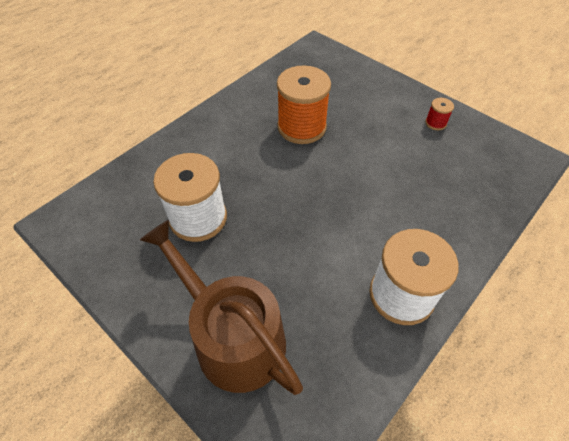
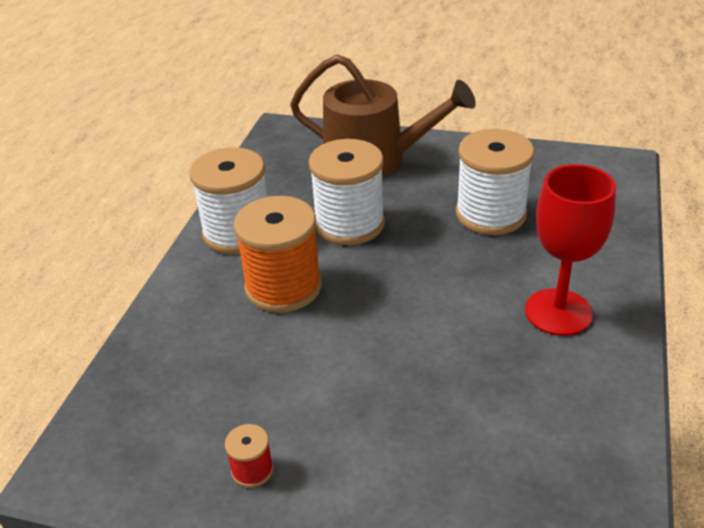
camera: 155 degrees right, 15 degrees down
orange spool [277,65,331,144] -> orange spool moved to [234,196,322,313]
none -> white spool [309,139,385,245]
none -> red goblet [525,164,616,336]

